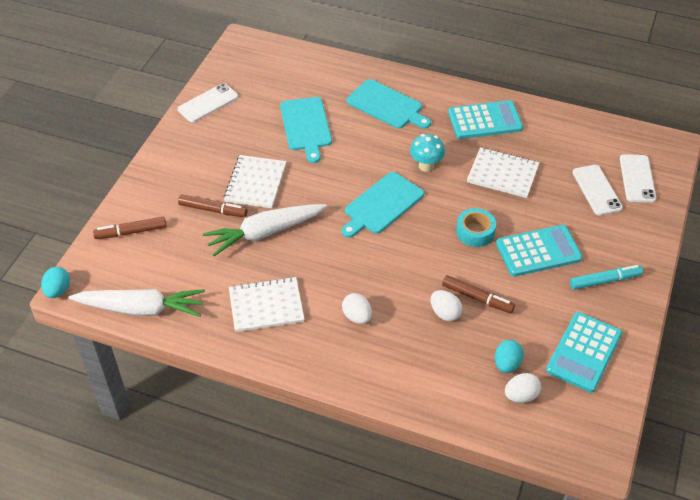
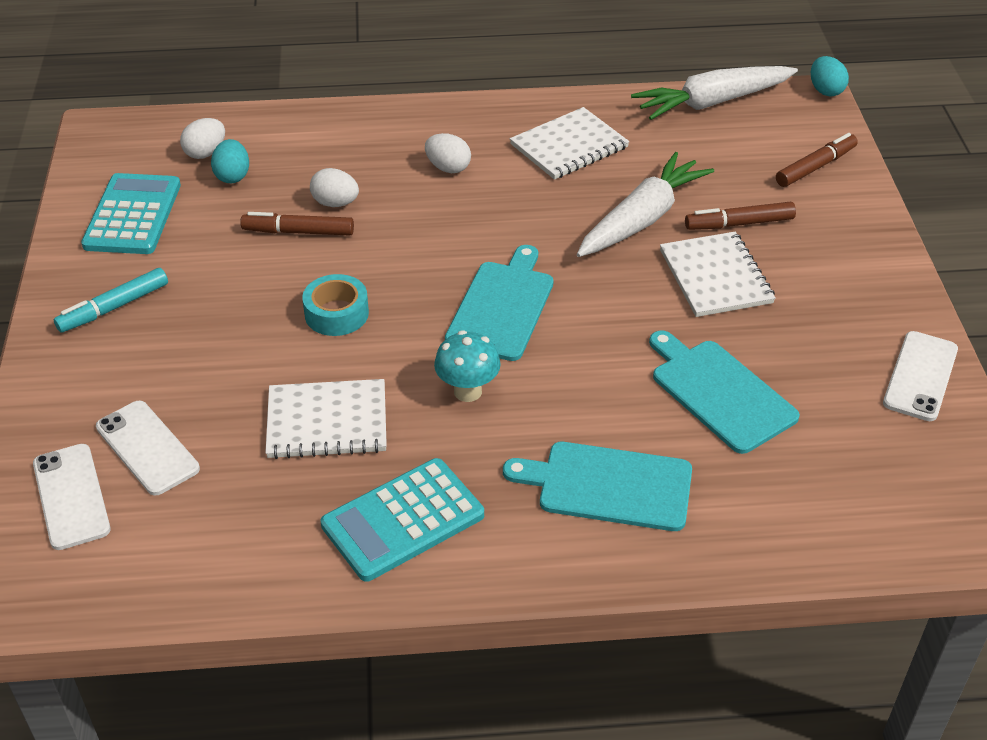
camera: 155 degrees right, 5 degrees down
turquoise calculator [496,225,583,277] -> none

